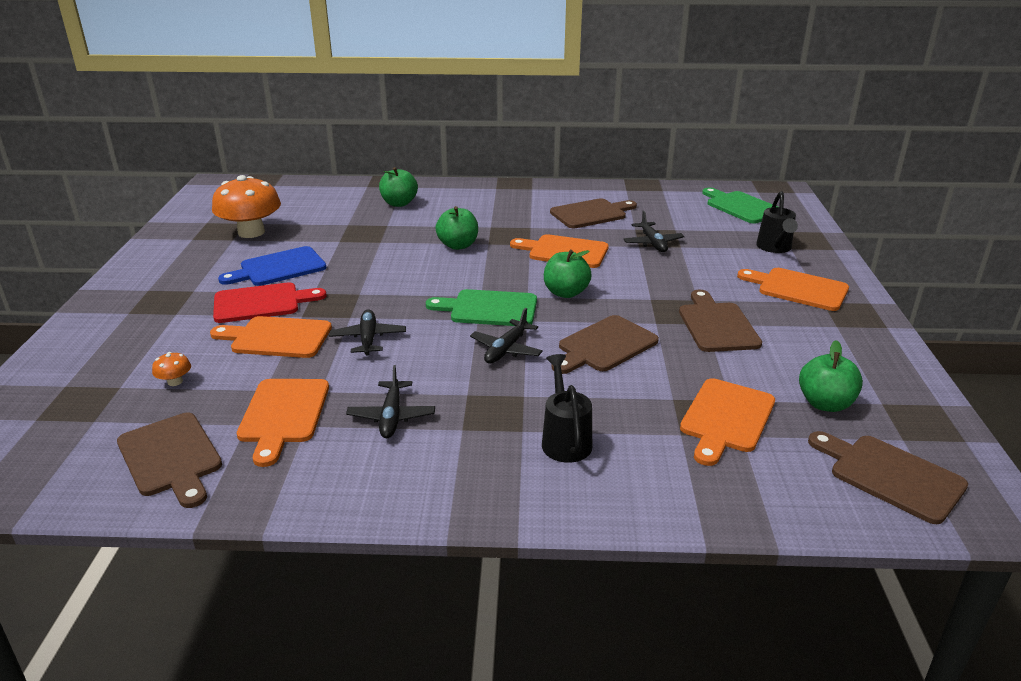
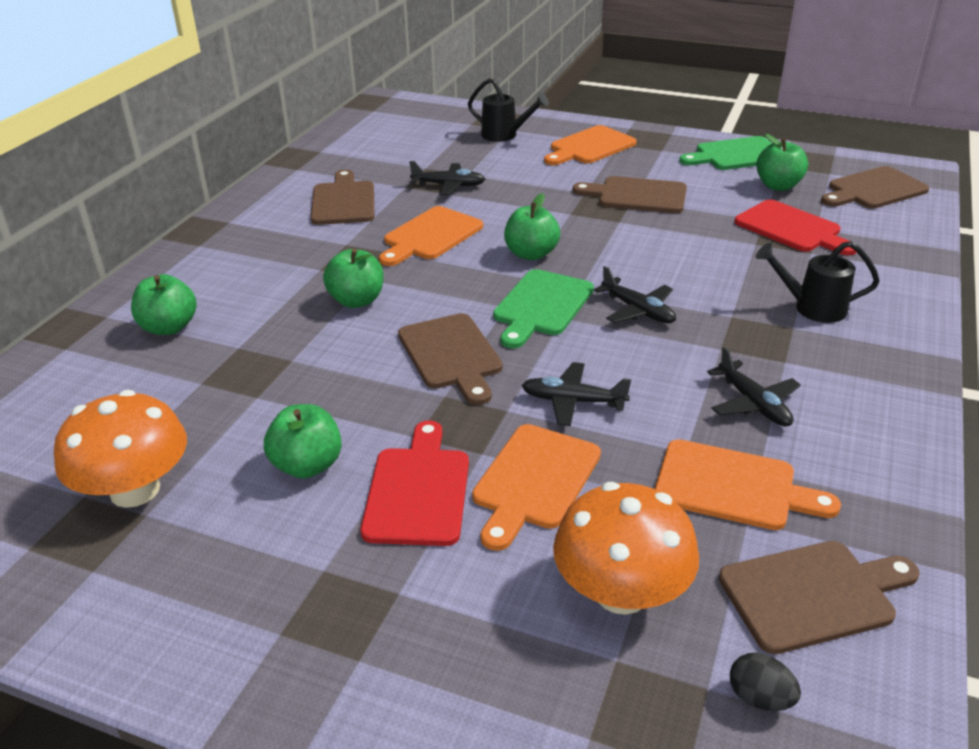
camera: 70 degrees left, 5 degrees up
orange mushroom [152,352,191,386] -> orange mushroom [553,482,699,615], size x2.46
blue cutting board [218,246,327,286] -> green apple [264,404,342,478]
black plane [346,365,435,438] -> black plane turned 45 degrees clockwise [707,346,801,427]
brown cutting board [552,315,659,374] -> brown cutting board moved to [398,313,502,405]
orange cutting board [680,378,775,466] -> red cutting board [734,200,857,255]
green cutting board [702,188,778,224] -> green cutting board moved to [679,136,772,170]
none -> black egg [730,652,801,711]

